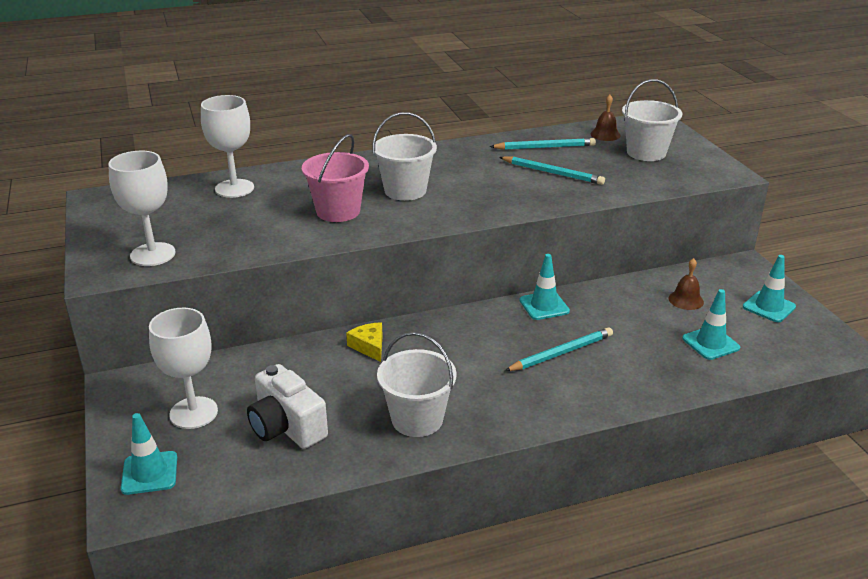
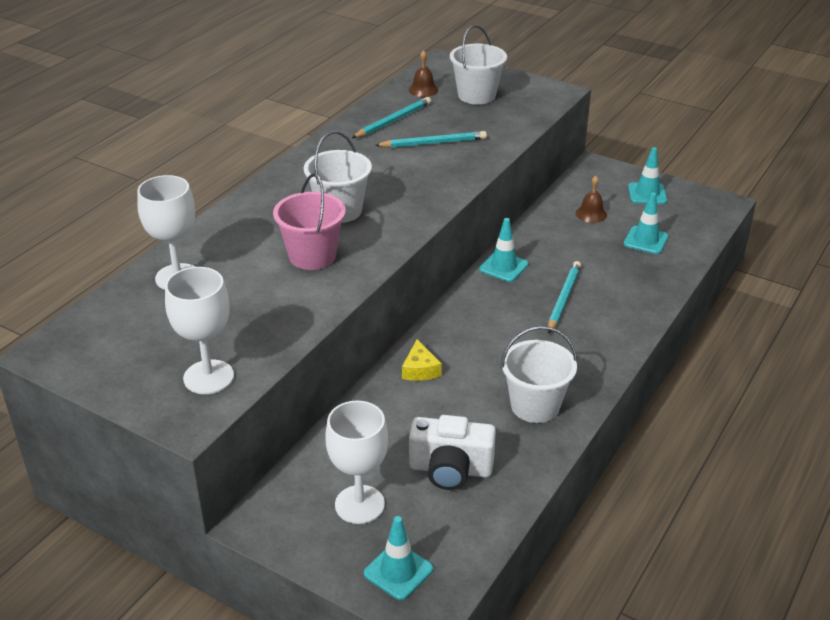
camera: 40 degrees left, 5 degrees up
yellow cheese [346,322,383,362] -> yellow cheese turned 120 degrees counterclockwise [402,339,442,381]

